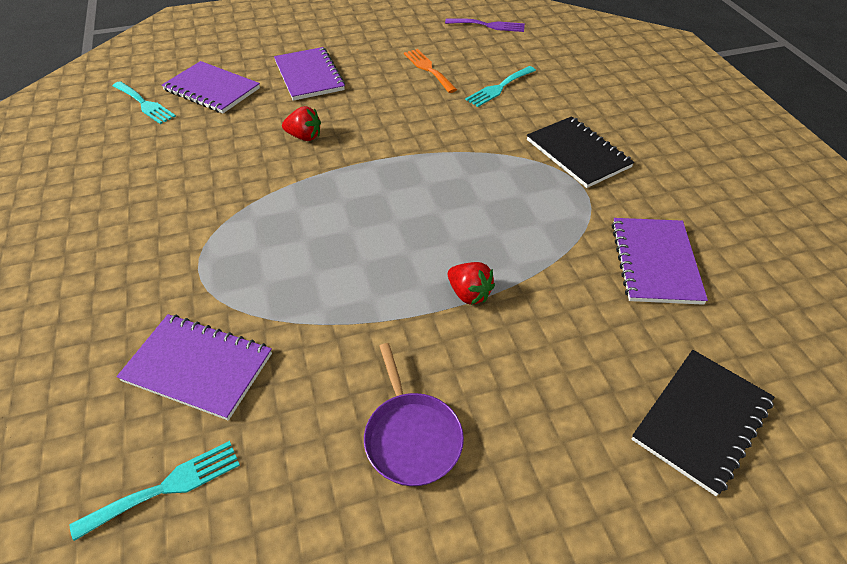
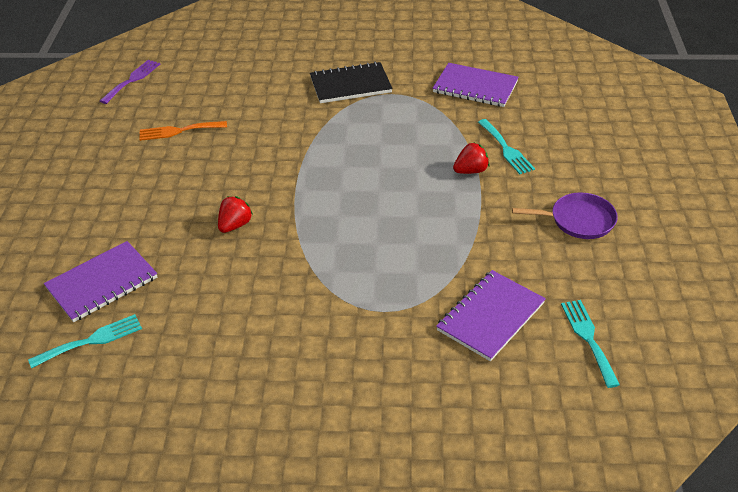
camera: 70 degrees left, 5 degrees down
purple notebook [274,47,345,101] -> none
turquoise fork [465,66,536,107] -> turquoise fork moved to [478,119,535,174]
black notebook [632,350,774,496] -> none

